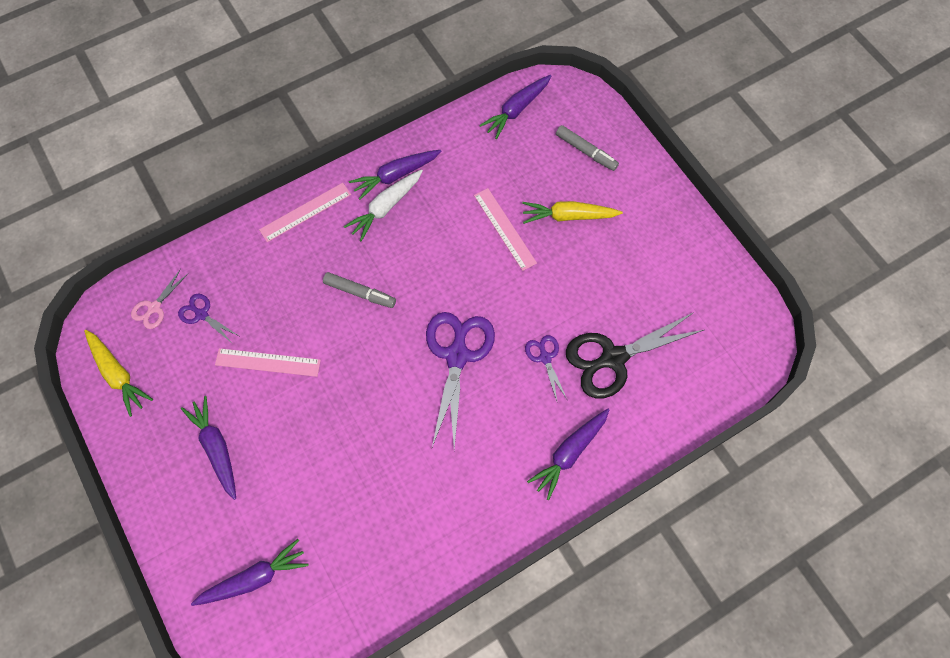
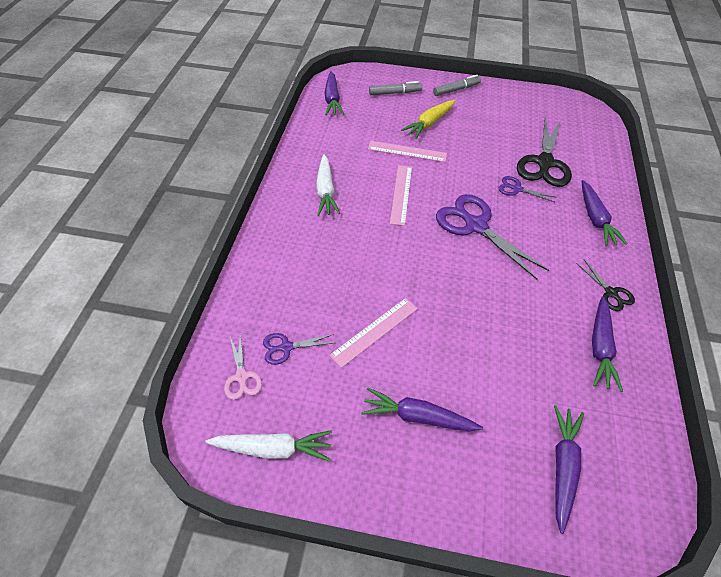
camera: 50 degrees left, 15 degrees down
yellow carrot [84,330,153,417] -> white carrot [205,430,332,462]
pink ruler [259,183,351,242] -> pink ruler moved to [390,165,412,226]
grey marker [323,272,396,308] -> grey marker moved to [433,75,481,96]
purple carrot [349,150,442,200] -> purple carrot moved to [592,297,623,392]
none -> black scissors [576,260,635,311]

